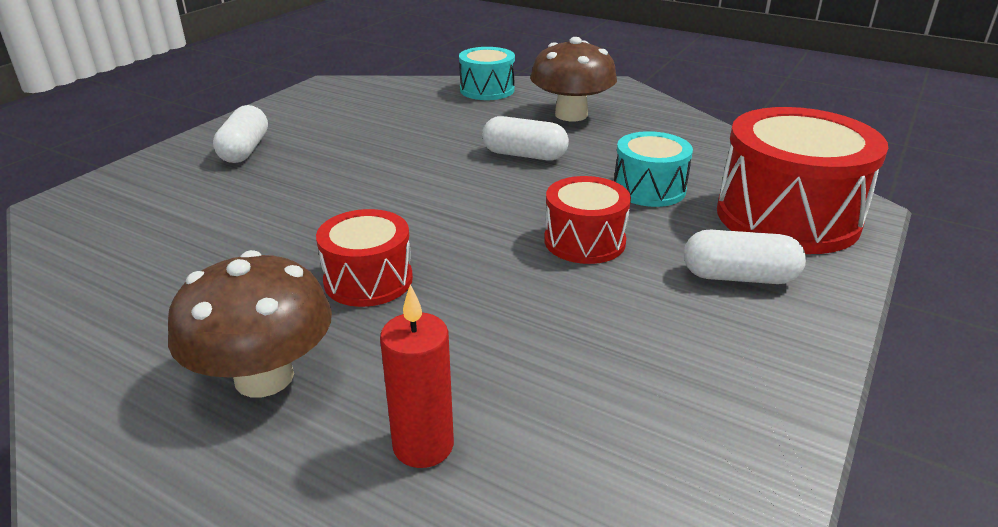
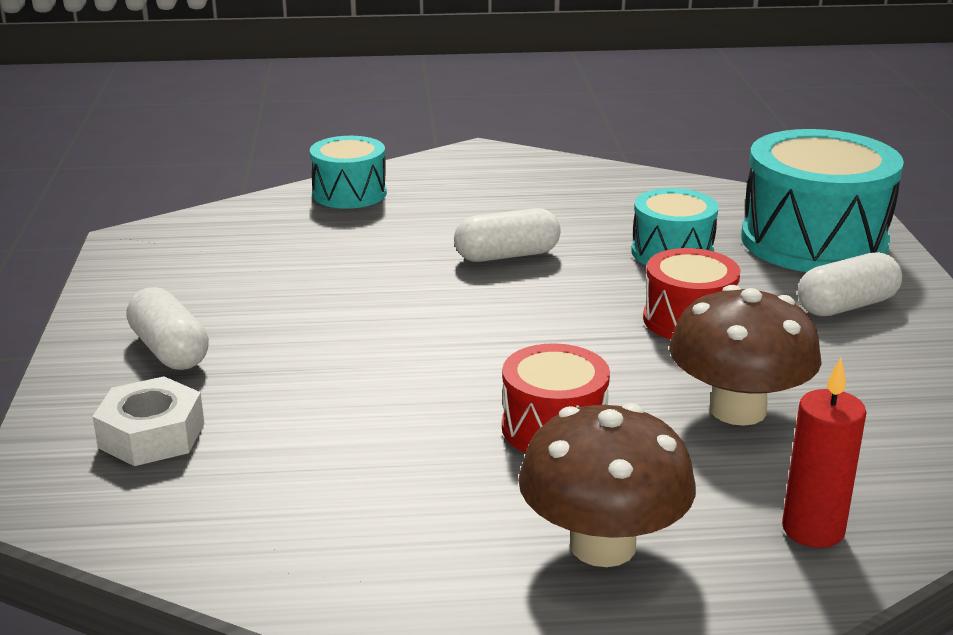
camera: 35 degrees left, 5 degrees down
brown mushroom [530,37,617,121] -> brown mushroom moved to [669,285,822,426]
red drum [717,107,888,254] -> turquoise drum [741,129,904,272]
none -> white nut [92,376,204,466]

